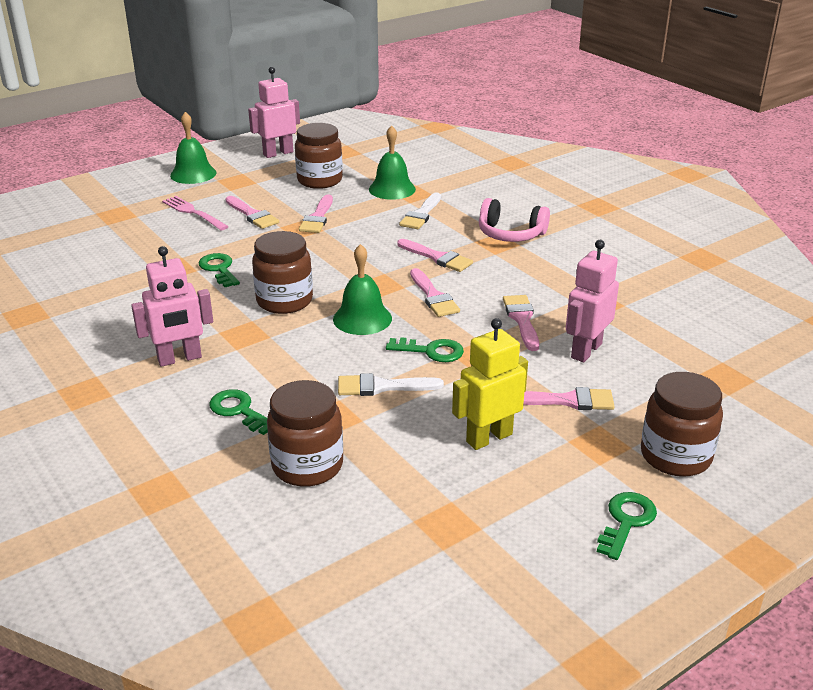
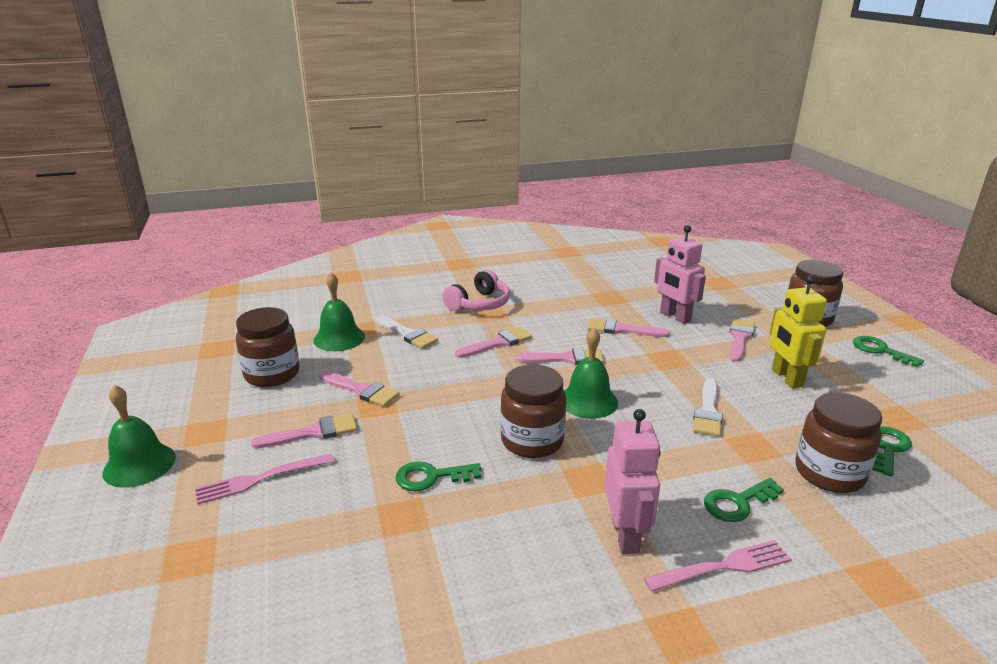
camera: 70 degrees left, 5 degrees down
pink robot [248,67,300,158] -> none
green key [386,337,464,362] -> green key moved to [872,426,912,477]
none -> pink fork [644,540,792,592]

